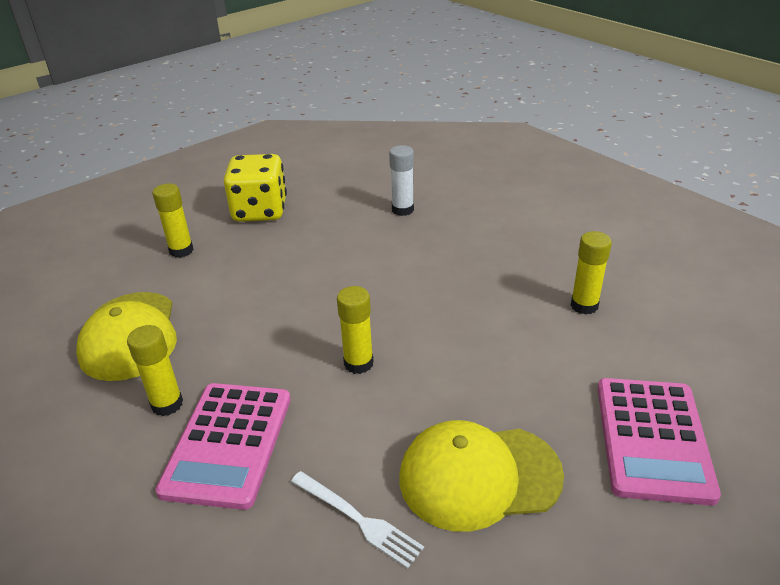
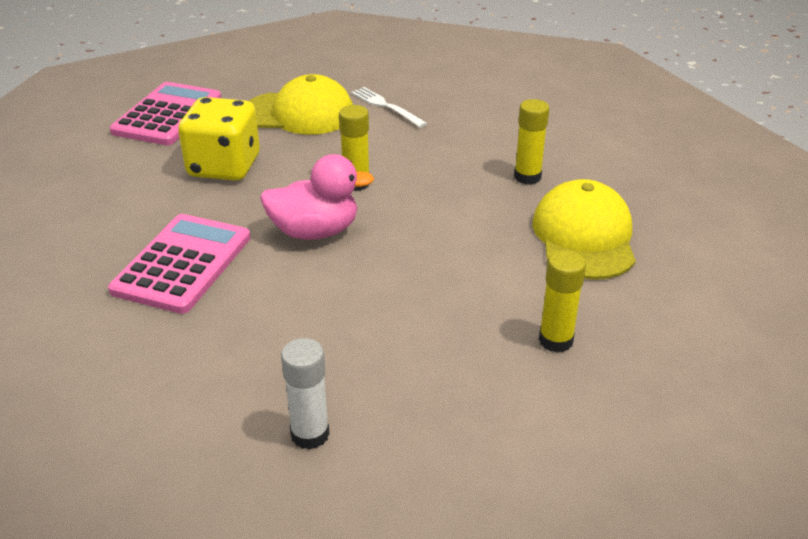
camera: 170 degrees left, 0 degrees up
pink calculator [155,383,291,510] -> pink calculator moved to [108,214,251,314]
yellow dice [224,154,287,222] -> yellow dice moved to [178,97,260,181]
white glue stick [389,145,414,216] -> white glue stick moved to [281,338,330,450]
yellow glue stick [571,231,612,315] -> none
none -> pink duck [260,154,374,240]

